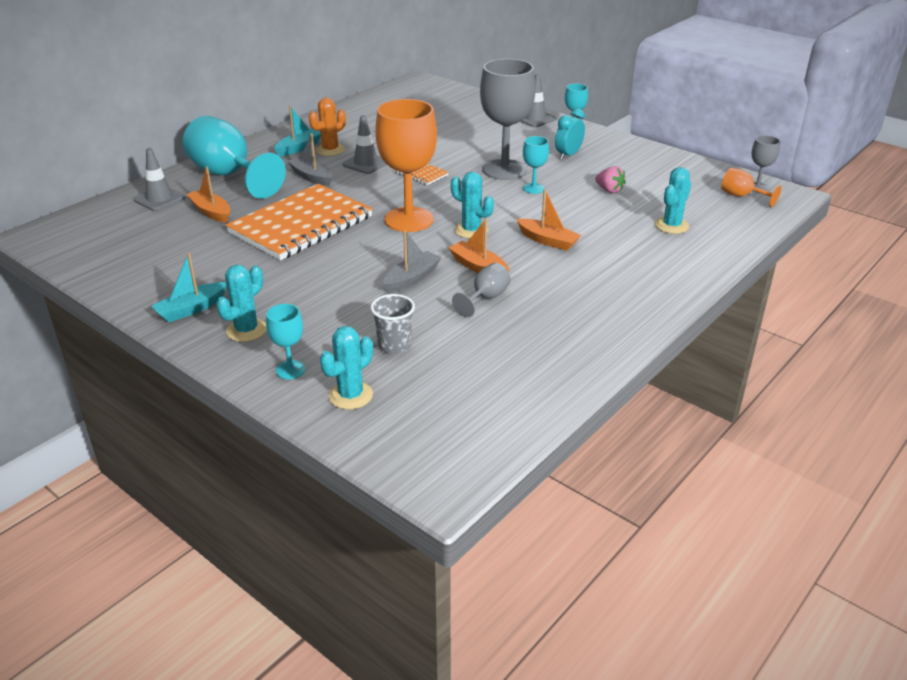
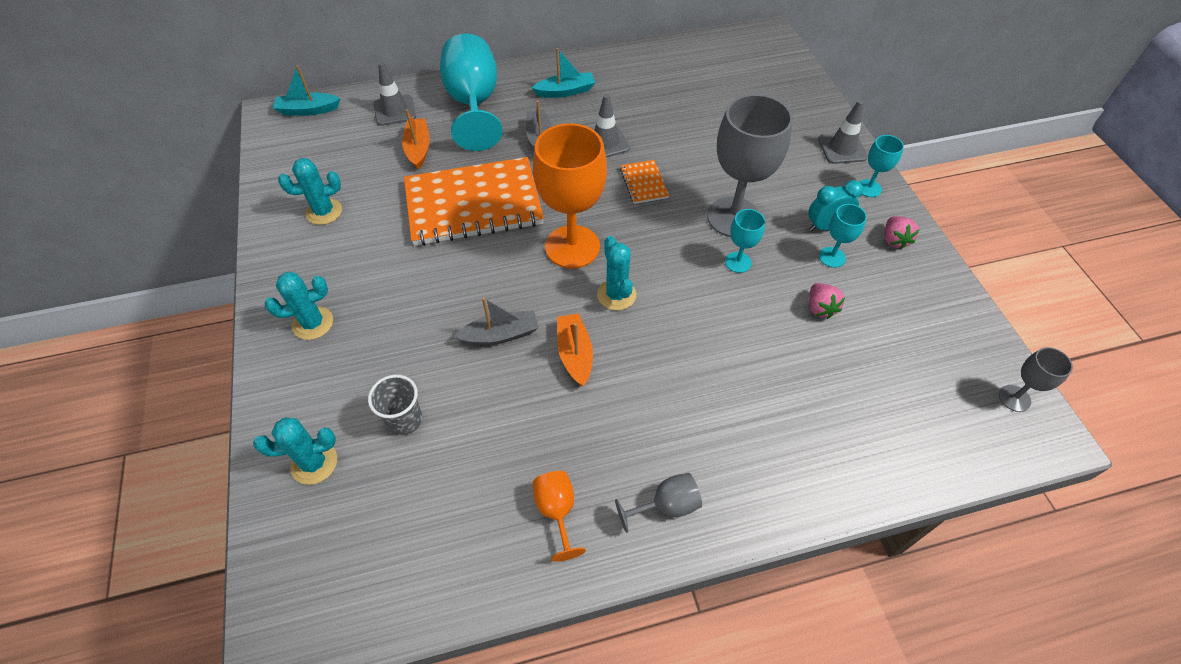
camera: 35 degrees right, 20 degrees up
turquoise boat [151,253,226,322] -> turquoise boat moved to [273,65,341,116]
turquoise goblet [266,304,306,379] -> turquoise goblet moved to [819,204,867,268]
orange cactus [309,98,346,156] -> none
grey goblet [452,263,511,317] -> grey goblet moved to [615,473,702,533]
orange boat [517,189,581,251] -> none
turquoise cactus [655,167,691,234] -> turquoise cactus moved to [278,158,342,225]
orange goblet [721,168,781,207] -> orange goblet moved to [533,471,586,562]
none -> pink strawberry [885,216,919,249]

